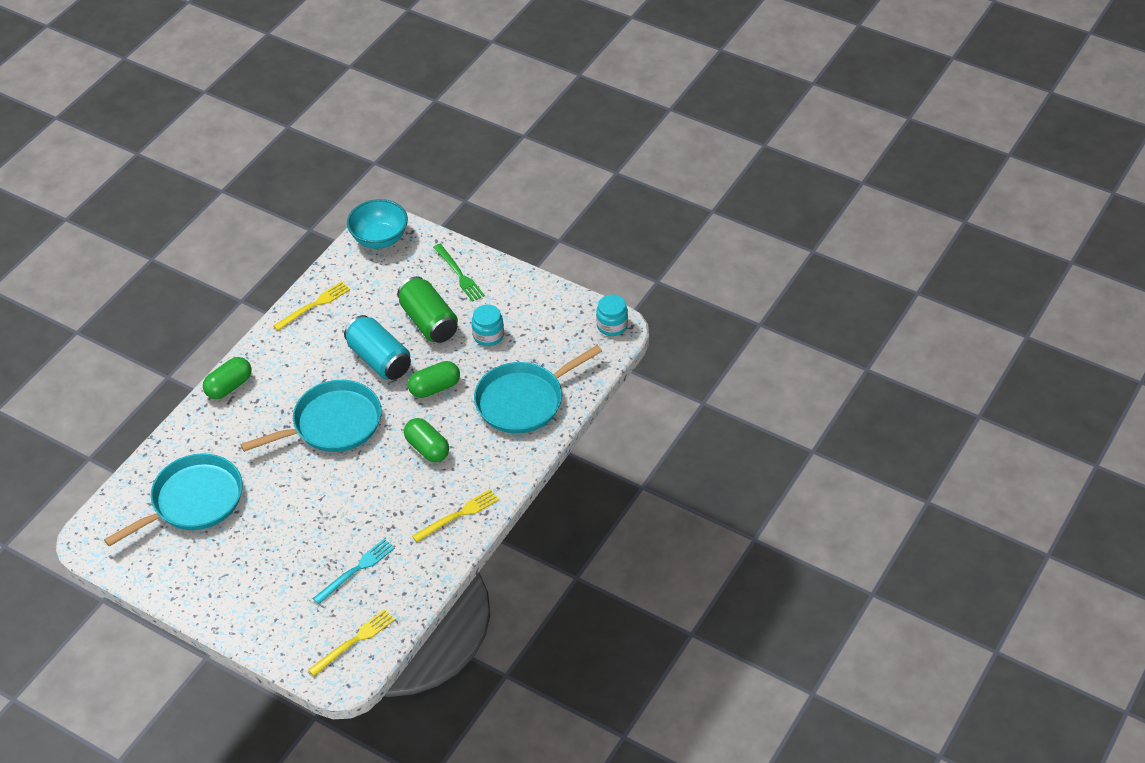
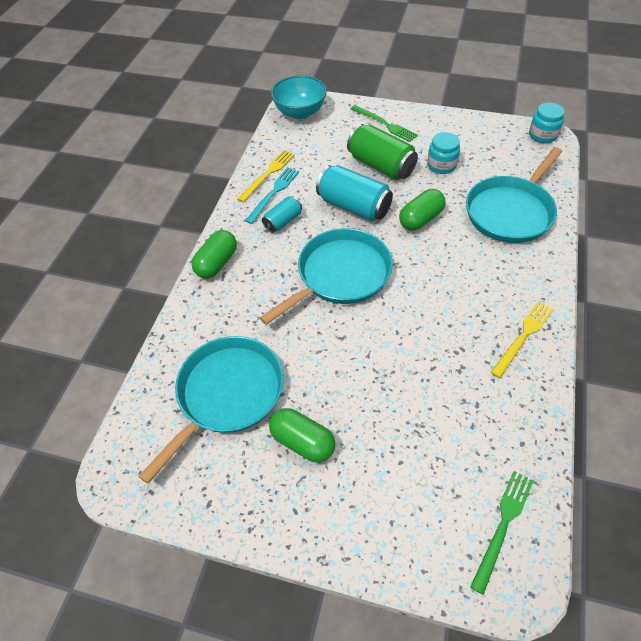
camera: 15 degrees left, 5 degrees up
yellow fork [308,609,395,676] -> green fork [470,471,533,595]
turquoise fork [313,539,395,604] -> turquoise fork moved to [245,167,299,224]
green capsule [404,418,449,462] -> green capsule moved to [269,408,335,462]
none -> turquoise can [262,196,302,233]

